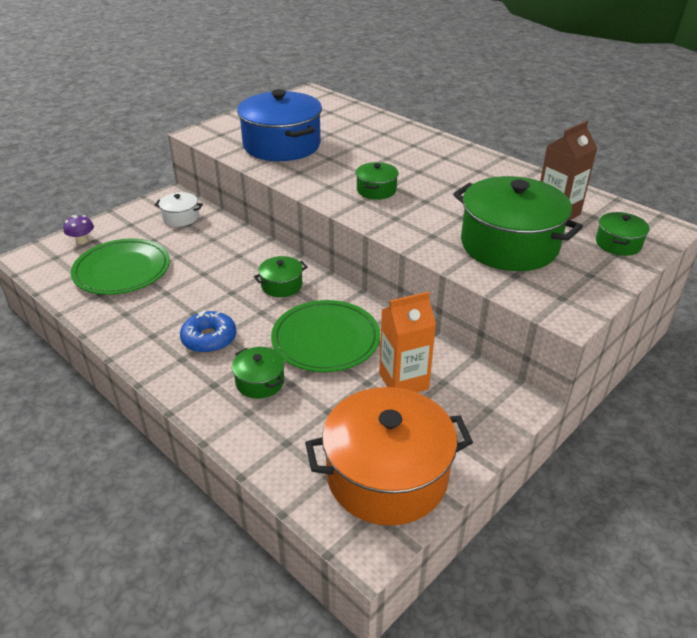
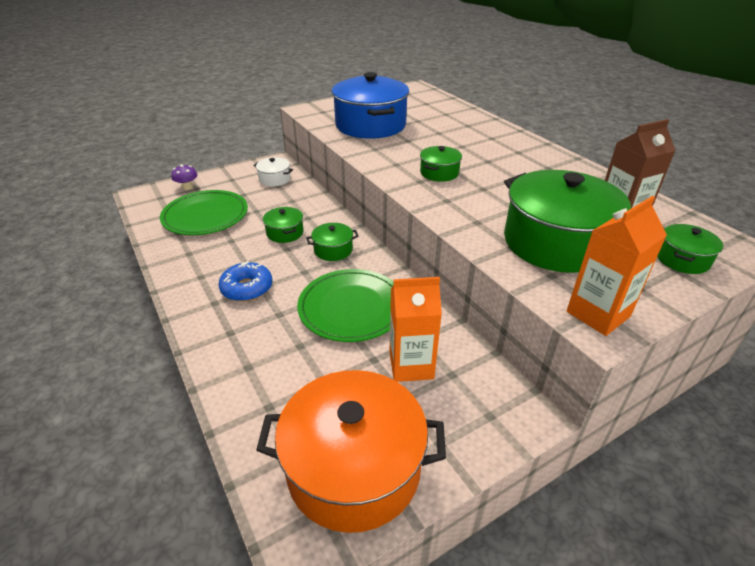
camera: 15 degrees right, 0 degrees up
green pot [232,347,284,399] -> green pot moved to [263,207,304,243]
none -> orange carton [567,196,667,336]

